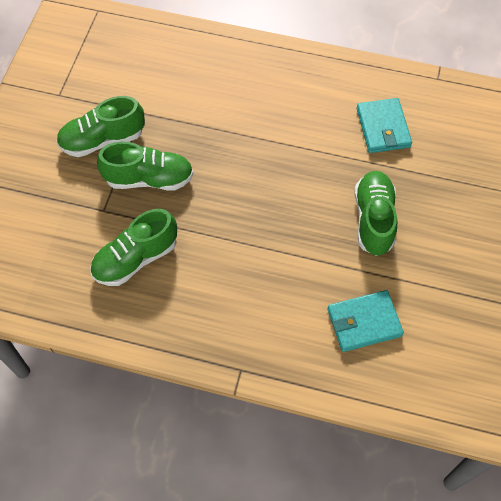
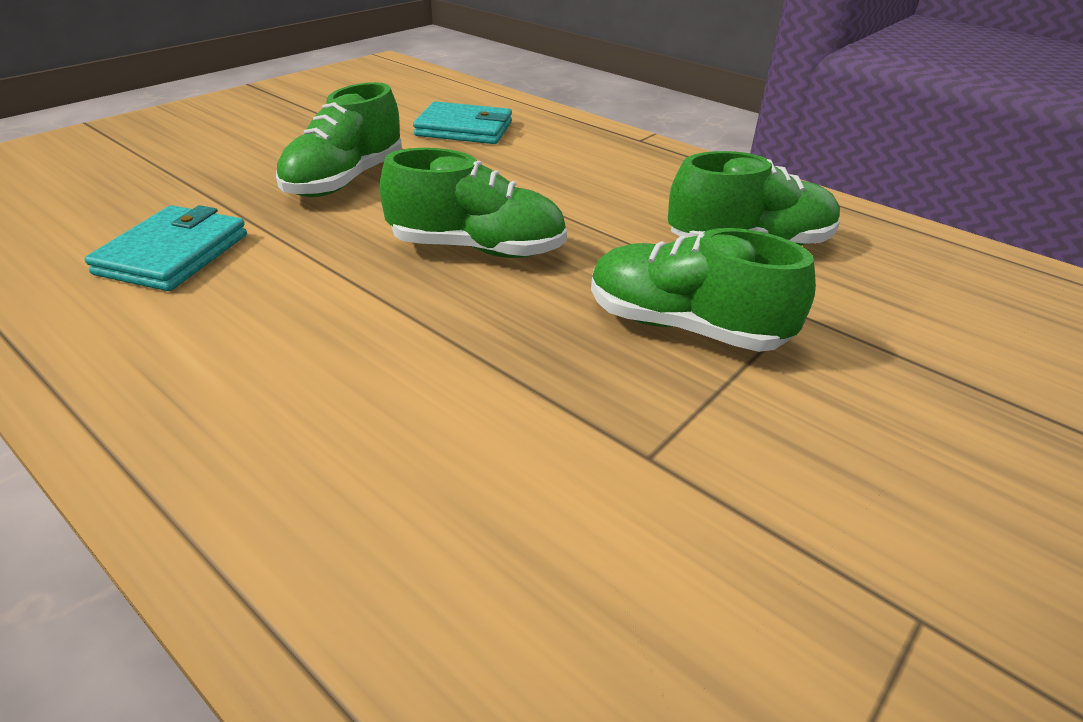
camera: 155 degrees left, 25 degrees down
green shoe [56,96,145,157] -> green shoe moved to [380,148,567,258]

